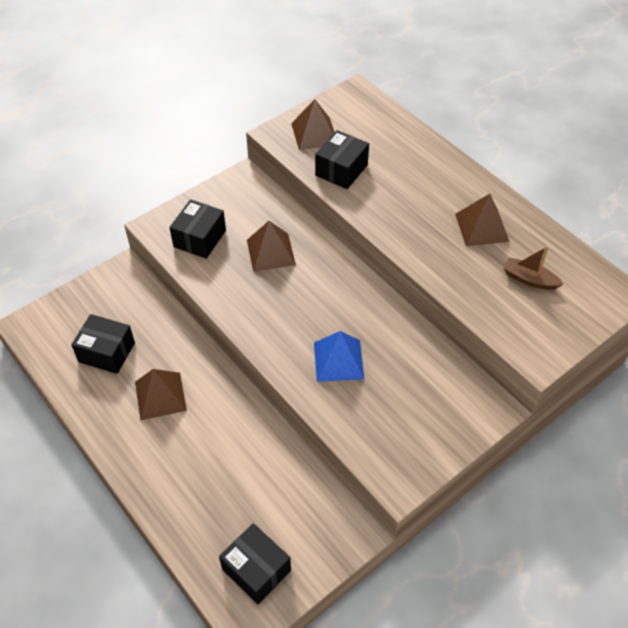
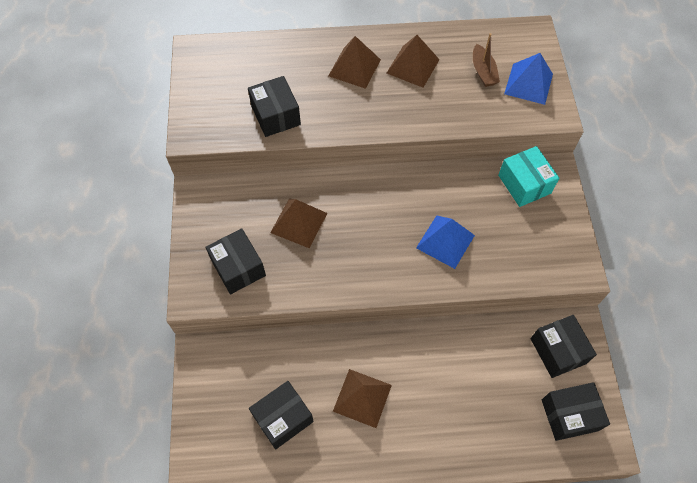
camera: 55 degrees left, 10 degrees up
brown pyramid [291,99,335,150] -> brown pyramid moved to [328,36,381,89]
brown boat [503,246,563,290] -> brown boat turned 75 degrees counterclockwise [473,33,500,87]
none -> turquoise box [498,146,559,207]
none -> blue pyramid [504,53,553,105]
none -> black box [531,315,597,378]

